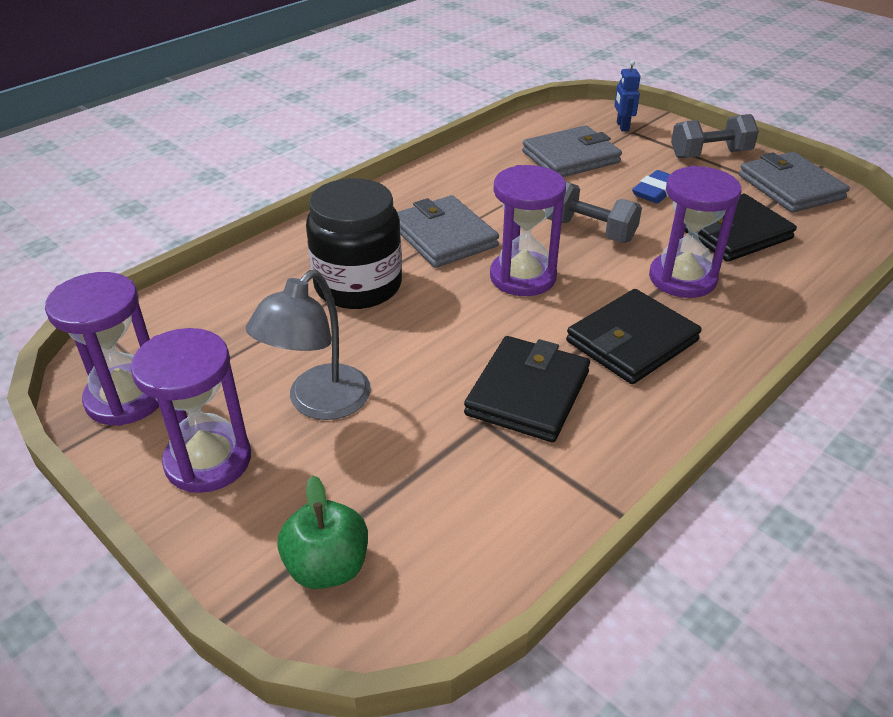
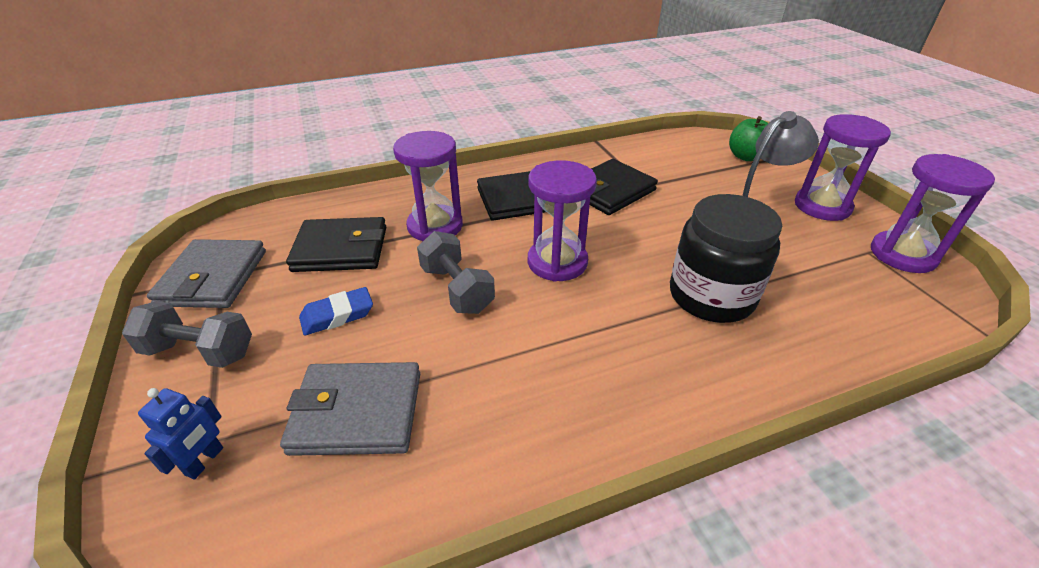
camera: 155 degrees left, 0 degrees up
grey wallet [397,195,499,268] -> none

